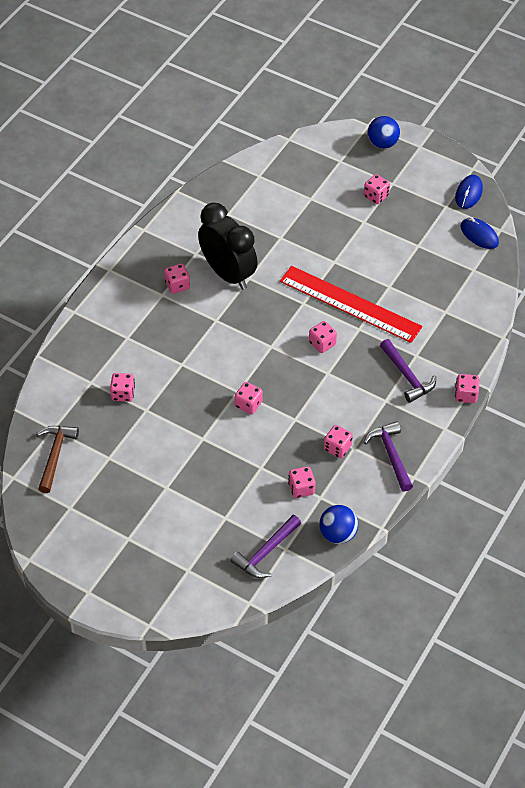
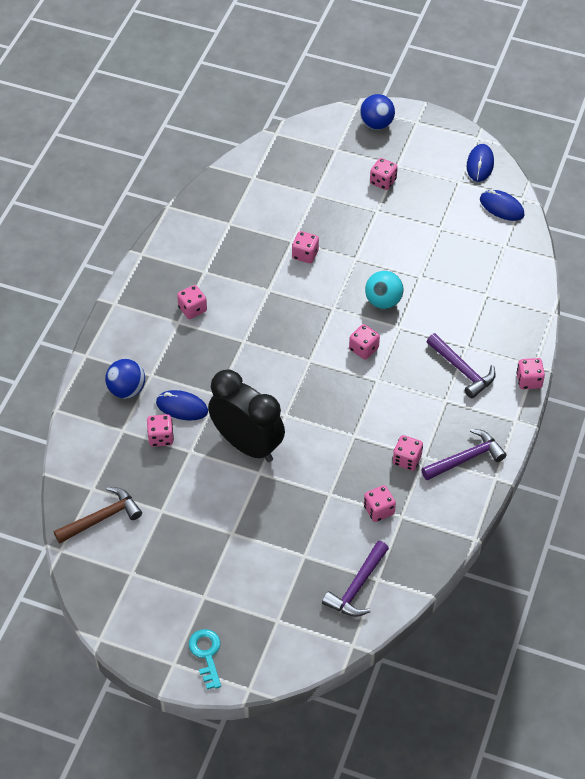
camera: 10 degrees left, 0 degrees up
brown hammer [37,426,79,493] -> brown hammer turned 60 degrees clockwise [54,487,142,543]
black clock [198,203,258,290] -> black clock moved to [208,370,285,462]
pink dice [235,382,263,414] -> pink dice moved to [292,231,319,263]
red ruler [280,266,422,343] -> turquoise ball [365,271,403,309]
blue ball [319,505,358,544] -> blue ball moved to [105,359,145,399]
purple hammer [364,421,413,492] -> purple hammer turned 90 degrees clockwise [421,429,506,481]
none -> blue mouse [156,390,208,421]
none -> turquoise key [189,629,221,689]

